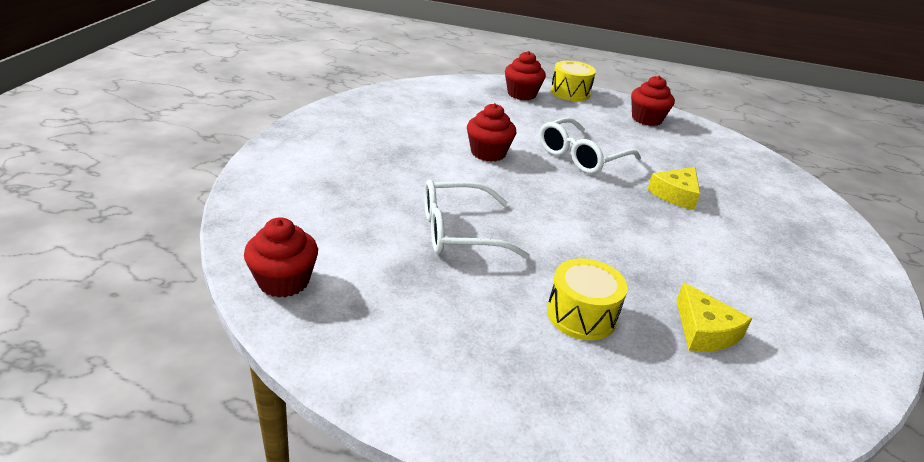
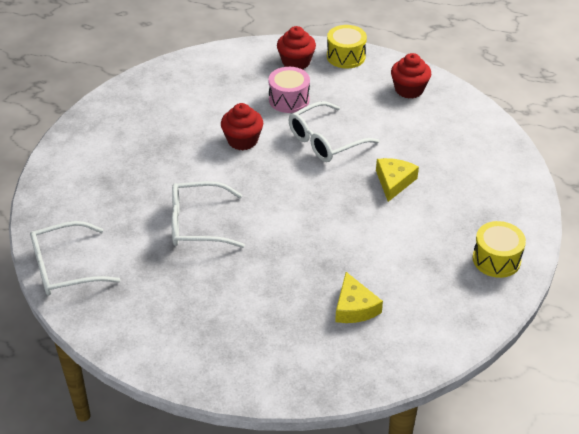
camera: 10 degrees right, 10 degrees up
red cupcake [244,217,318,298] -> white glasses [30,221,121,296]
yellow drum [547,258,628,340] -> yellow drum moved to [472,221,526,278]
yellow cheese [647,167,700,210] -> yellow cheese turned 150 degrees clockwise [376,158,419,202]
none -> pink drum [268,67,310,113]

